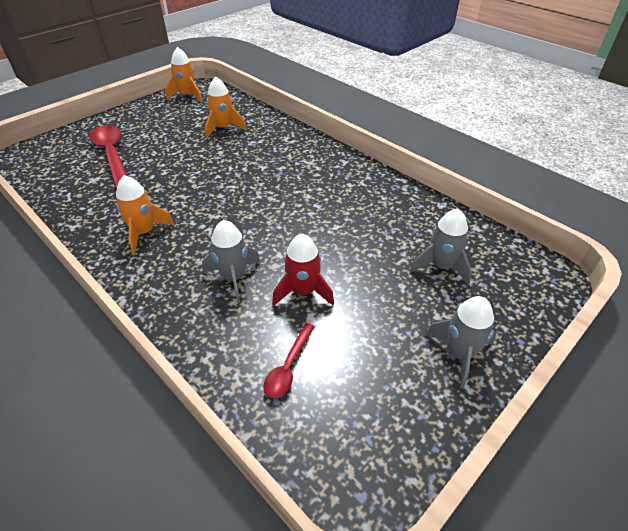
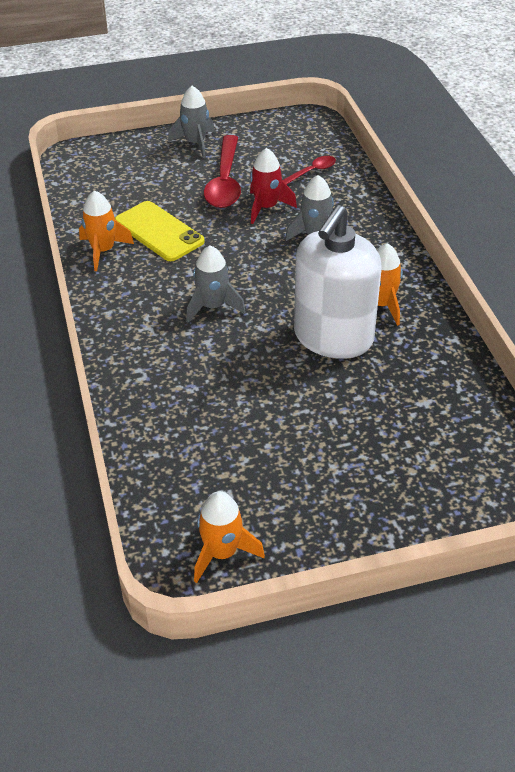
camera: 150 degrees left, 0 degrees up
red spoon [90,125,128,190] -> red spoon moved to [204,135,241,208]
orange rocket [205,77,246,138] -> orange rocket moved to [79,190,134,271]
grey rocket [410,208,472,285] -> grey rocket moved to [186,245,246,323]
none -> yellow phone [115,201,205,261]
none -> white soap dispenser [294,205,382,359]

